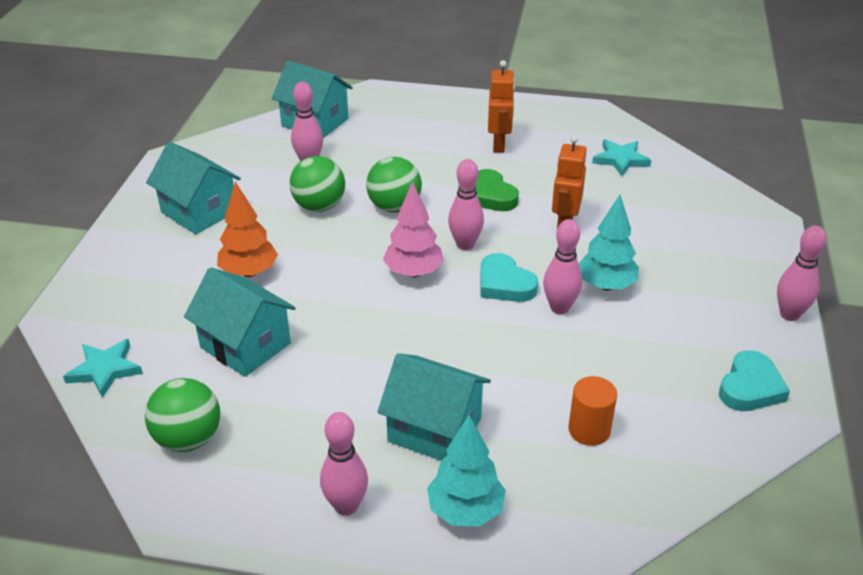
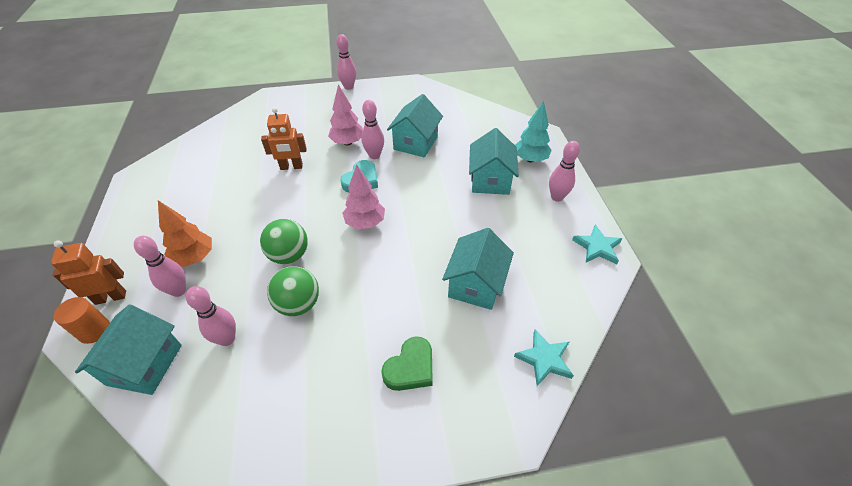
camera: 110 degrees left, 10 degrees up
green ball [145,378,220,452] -> none
turquoise house [146,142,241,234] -> turquoise house moved to [387,94,443,158]
orange tree [217,182,278,277] -> orange tree moved to [158,200,212,267]
pink bowling pin [448,159,484,250] -> pink bowling pin moved to [134,236,186,297]
green heart [475,169,519,211] -> green heart moved to [381,336,433,391]
orange robot [488,60,515,153] -> orange robot moved to [51,240,126,305]
orange cylinder [568,376,617,446] -> orange cylinder moved to [53,297,110,344]
turquoise tree [579,195,639,291] -> pink tree [328,84,363,146]
turquoise star [592,139,651,176] -> turquoise star moved to [572,225,622,265]
turquoise heart [719,350,790,411] -> none

